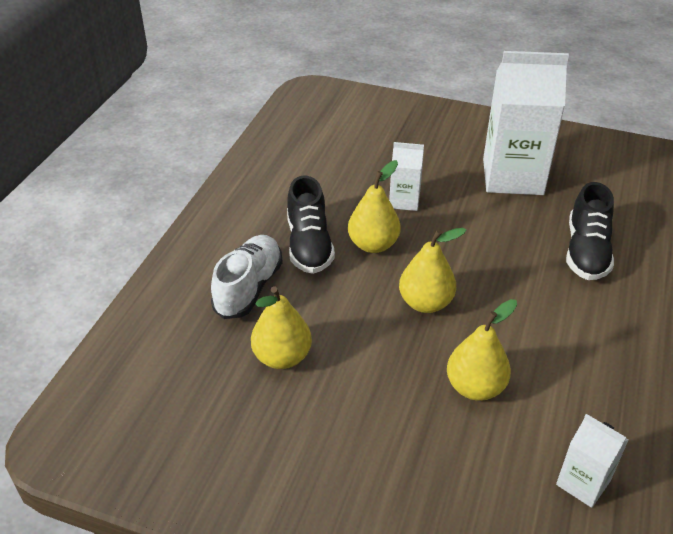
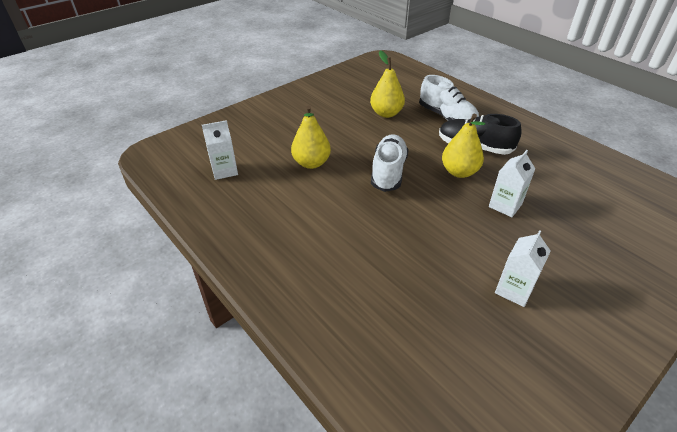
camera: 120 degrees right, 0 degrees up
yellow pear [399,228,466,313] -> white shoe [371,134,409,192]
white carton [483,51,569,195] -> white carton [495,230,551,307], size x0.49
black shoe [566,182,614,280] -> none

